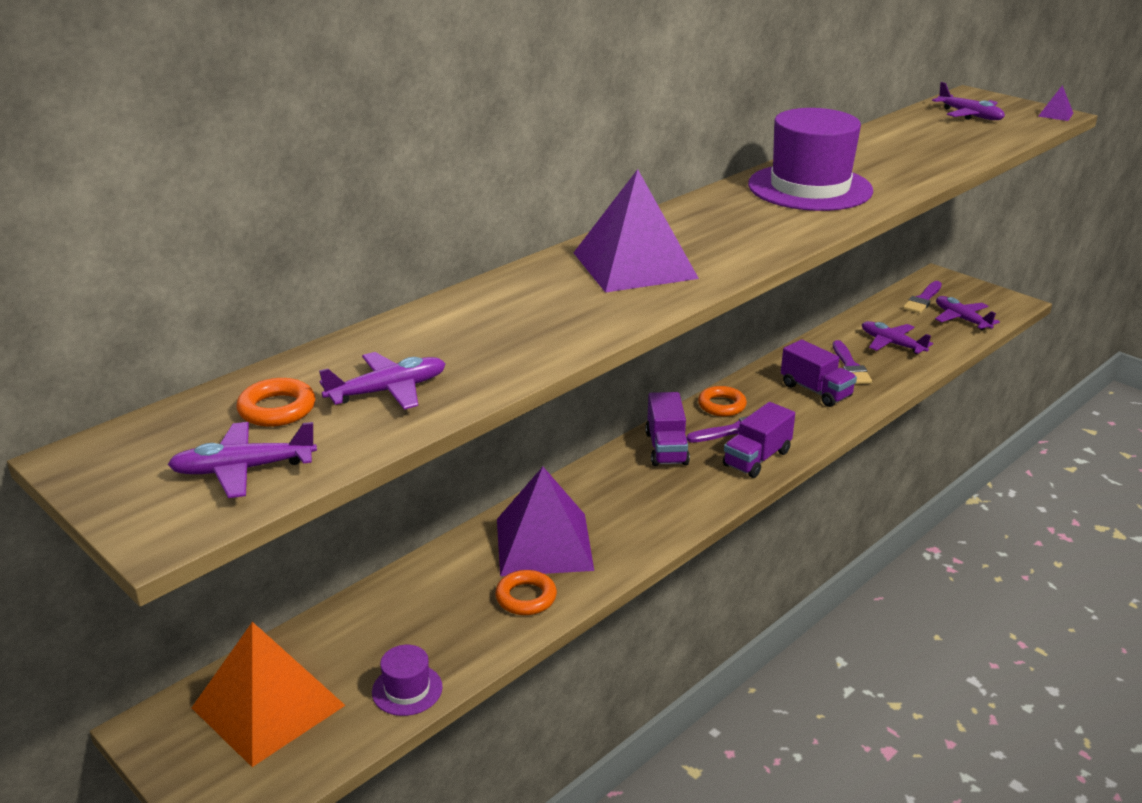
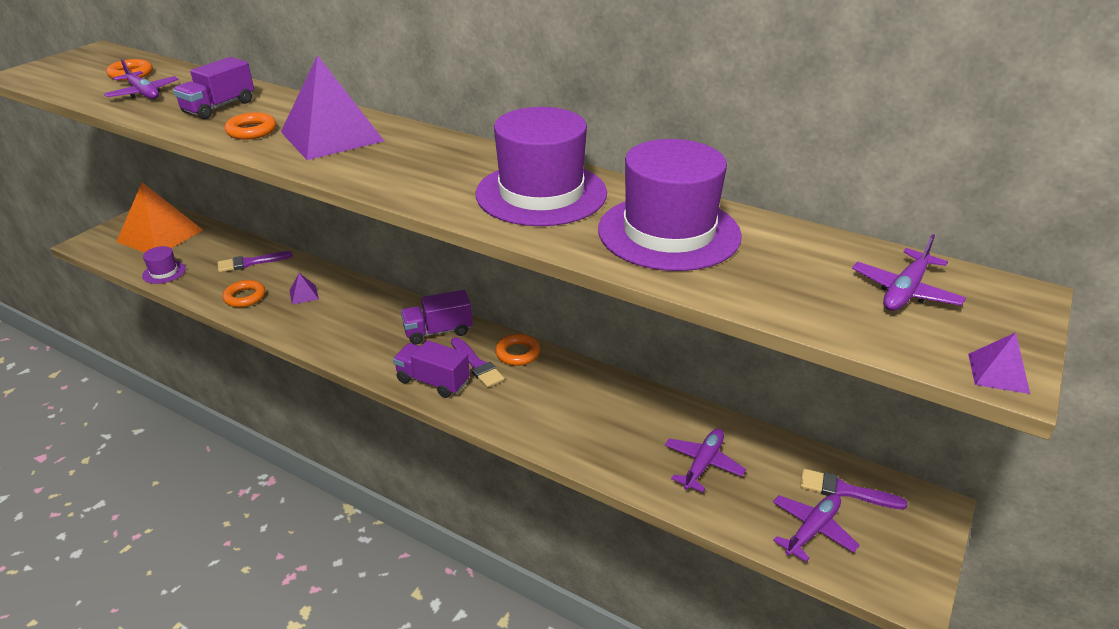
camera: 75 degrees right, 5 degrees up
purple plane [167,422,317,498] -> none
purple pyramid [497,467,594,576] -> purple pyramid [290,273,319,305], size x0.40
purple truck [781,339,857,407] -> purple truck moved to [173,57,254,119]
purple brush [833,340,872,384] -> purple brush moved to [218,251,293,272]
none -> orange ring [225,112,276,140]
none -> purple hat [598,139,742,271]

